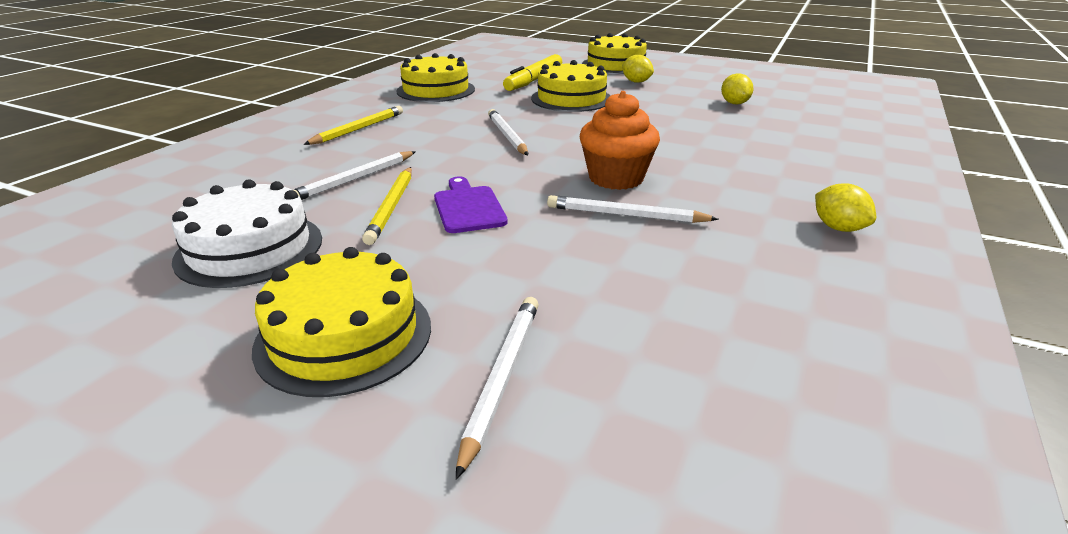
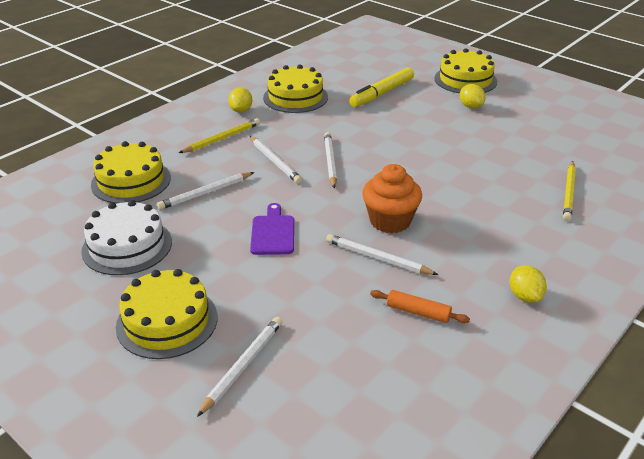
camera: 15 degrees right, 5 degrees up
yellow pencil [362,167,412,245] -> yellow pencil moved to [563,161,576,221]
yellow cake [531,60,611,112] -> yellow cake moved to [91,141,171,204]
yellow lemon [721,73,753,104] -> yellow lemon moved to [228,87,252,112]
none -> white pencil [250,136,302,184]
none -> orange rolling pin [370,290,470,323]

